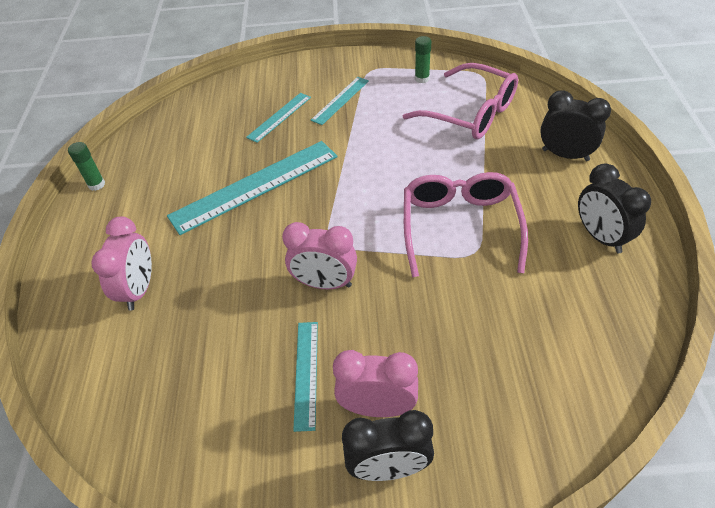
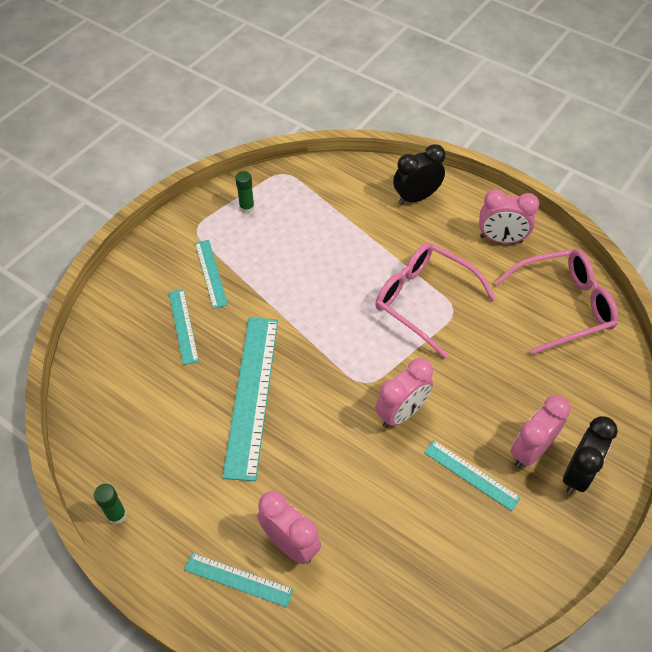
camera: 55 degrees left, 5 degrees up
pink glasses [403,63,518,139] -> pink glasses moved to [494,249,618,355]
black clock [578,163,651,253] -> pink clock [479,189,539,244]
none -> turquoise ruler [184,553,294,608]

